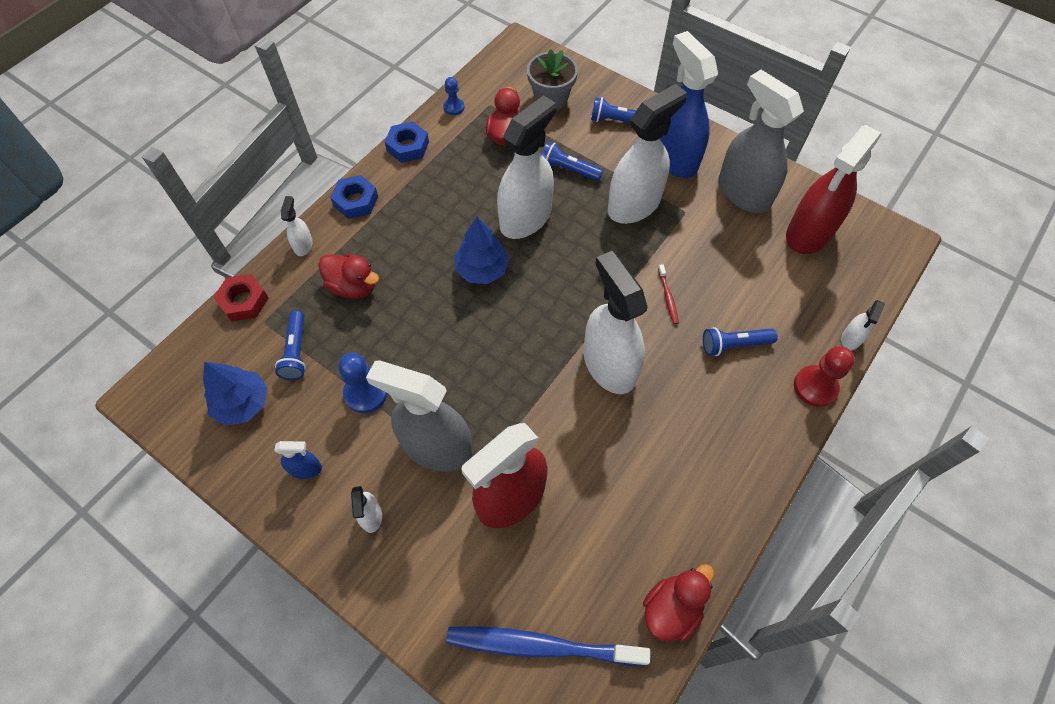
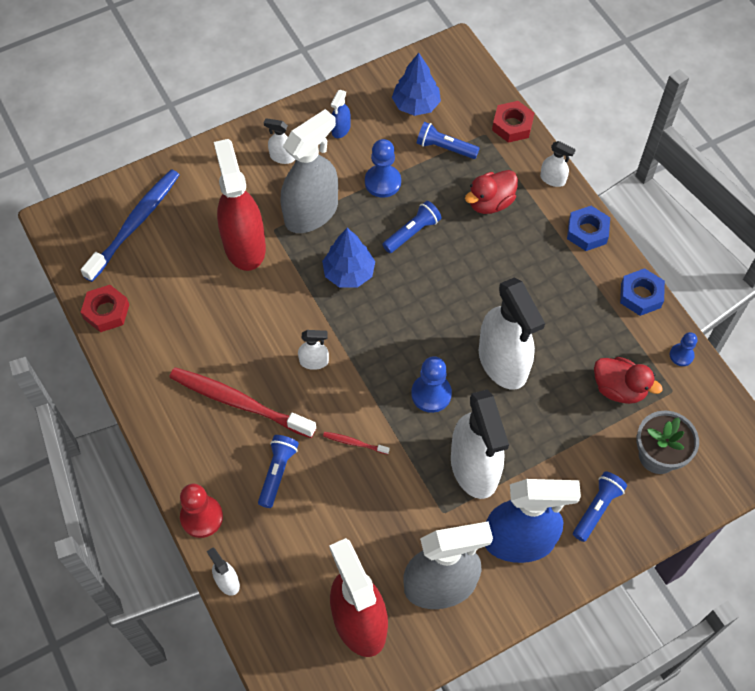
camera: 115 degrees right, 0 degrees up
blue tree [455,217,510,284] -> blue tree moved to [322,228,376,287]
blue flashlight [541,141,603,181] -> blue flashlight moved to [382,201,441,253]
white spray bottle [584,251,648,394] -> white spray bottle [298,330,329,370], size x0.44
red duck [643,564,714,642] -> red nut [81,285,129,332]
none -> red toothbrush [169,367,316,438]
none -> blue pawn [411,356,452,413]

